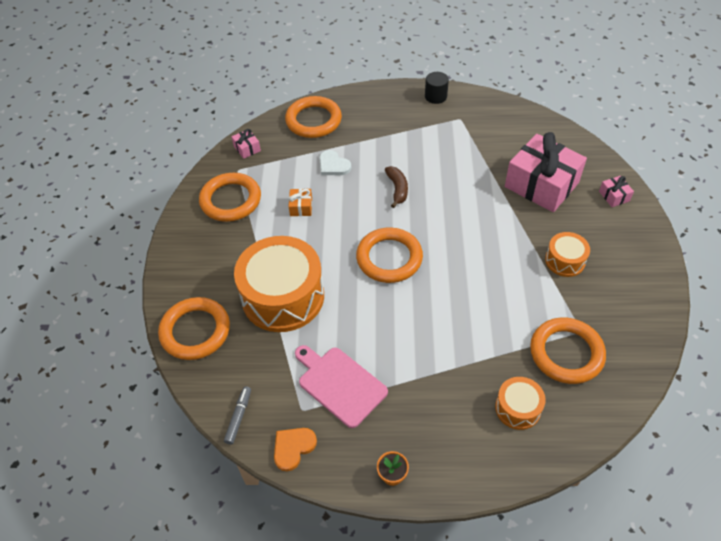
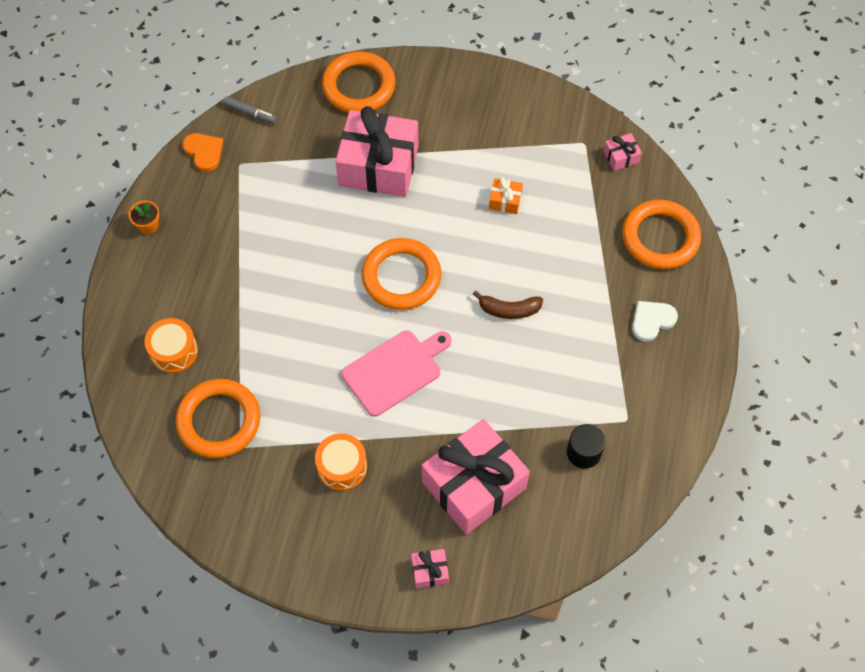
camera: 100 degrees right, 10 degrees up
orange ring [199,173,261,222] -> none
orange drum [234,236,324,332] -> pink gift [336,106,419,197]
pink cutting board [295,345,388,428] -> pink cutting board moved to [342,330,451,417]
white heart [319,150,351,175] -> white heart moved to [632,301,678,342]
black cylinder [425,72,449,104] -> black cylinder moved to [567,424,605,469]

